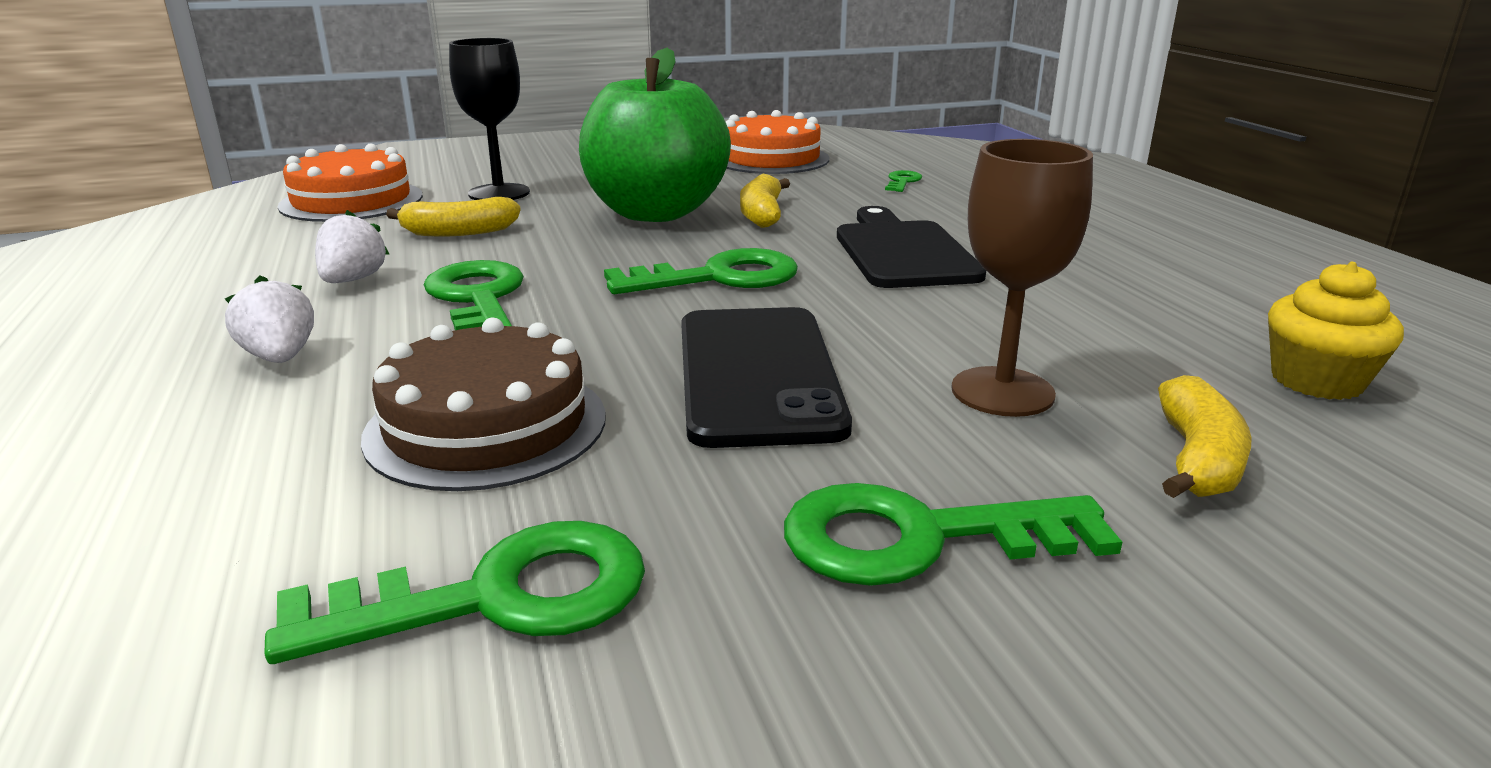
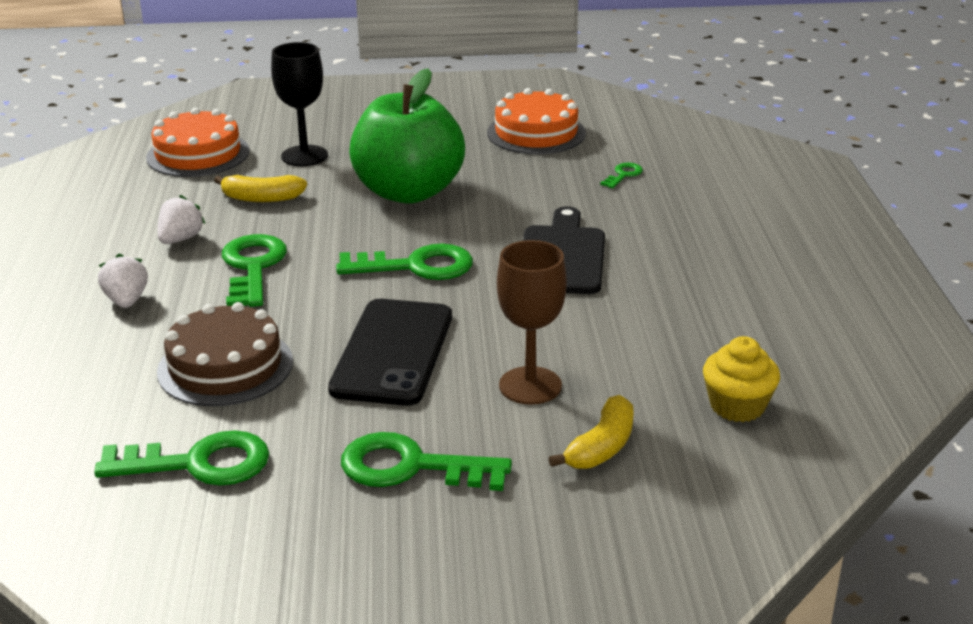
camera: 15 degrees right, 5 degrees up
yellow banana [740,174,790,228] -> none

